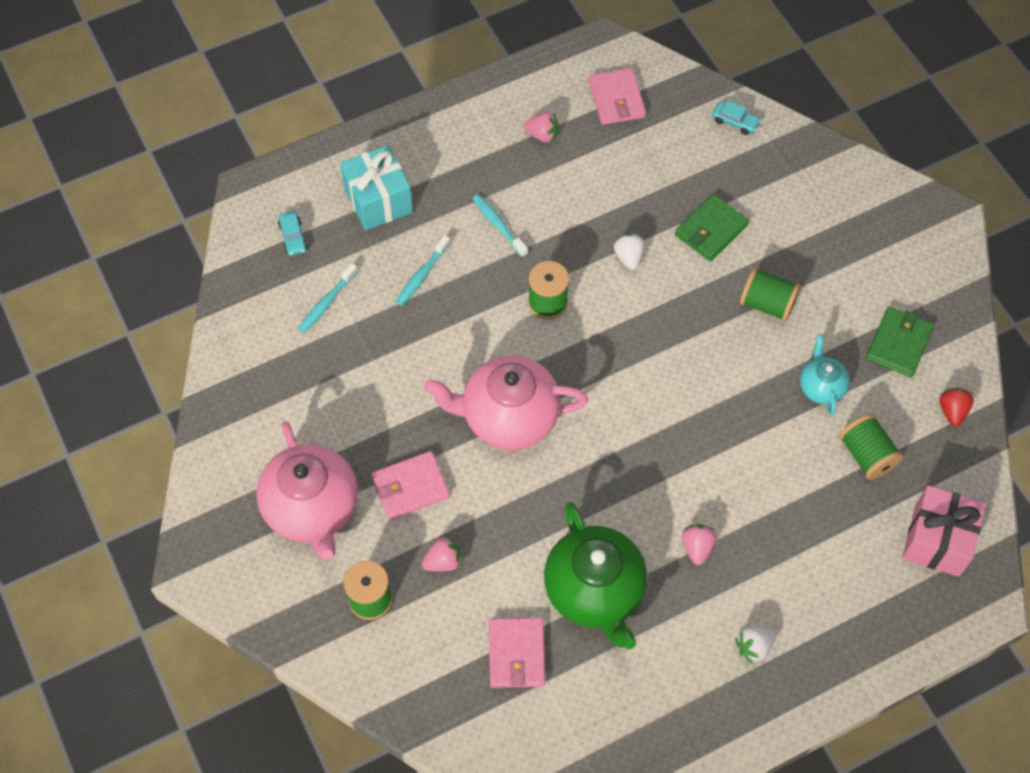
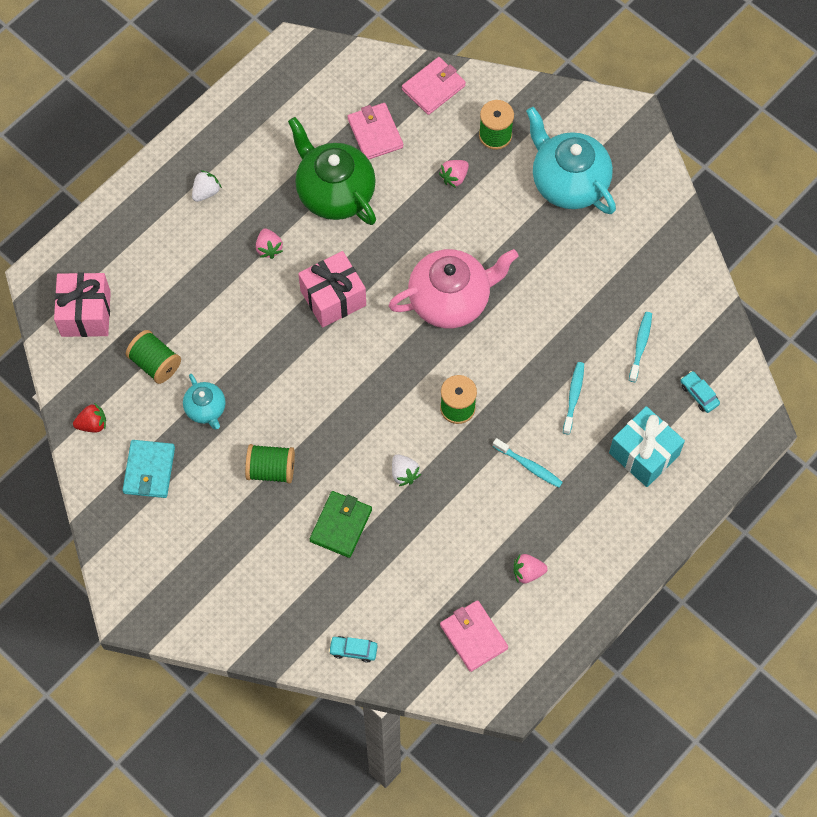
camera: 160 degrees right, 5 degrees up
pink teapot [256,421,358,560] -> turquoise teapot [526,107,616,214]
pink wallet [371,451,450,520] -> pink wallet moved to [402,57,466,115]
green wallet [866,307,934,377] -> turquoise wallet [123,440,175,498]
red strawberry [939,388,974,427] -> red strawberry turned 90 degrees counterclockwise [73,403,106,433]
none -> pink gift [298,251,366,328]

